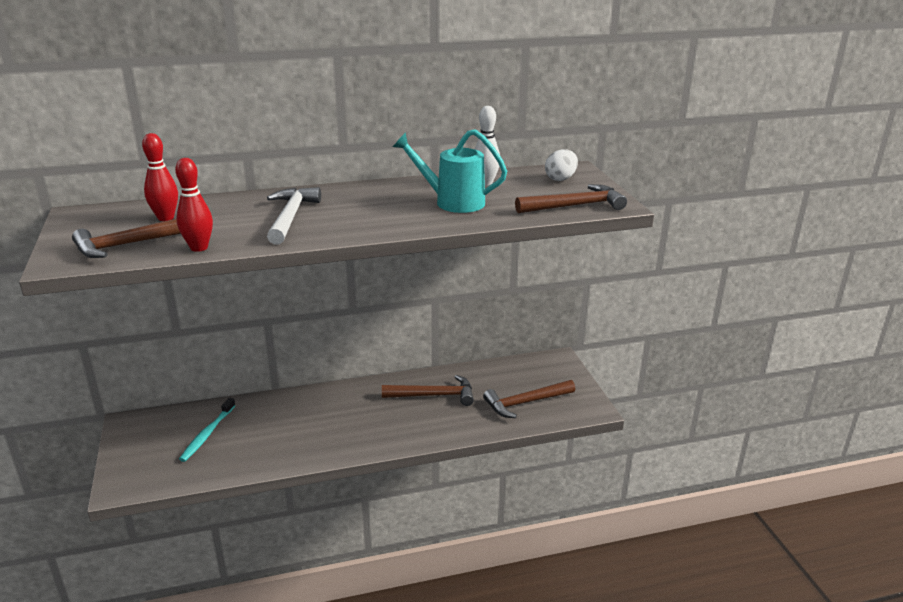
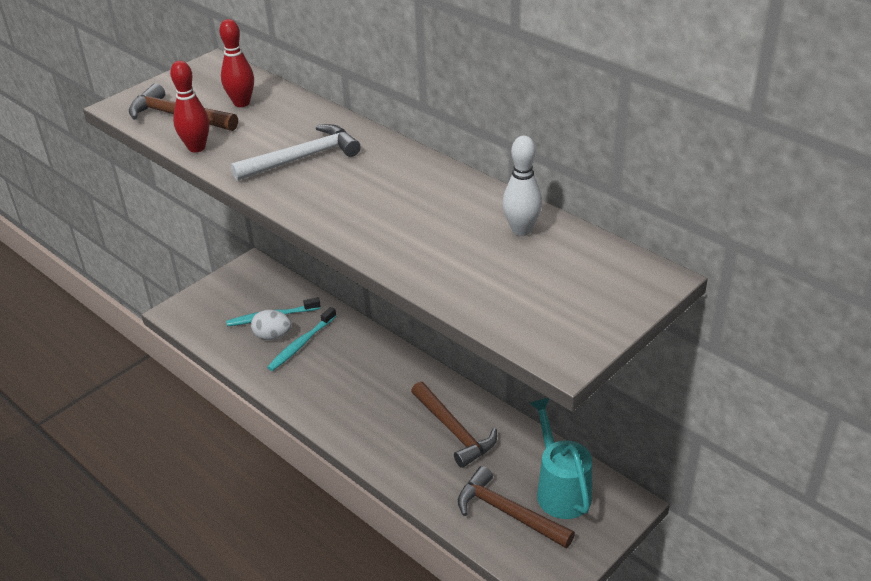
camera: 60 degrees right, 10 degrees up
turquoise watering can [393,129,507,213] -> turquoise watering can moved to [530,398,592,519]
brown hammer [515,184,627,213] -> none
white egg [545,149,578,181] -> white egg moved to [251,310,291,340]
none -> turquoise toothbrush [267,307,336,371]

